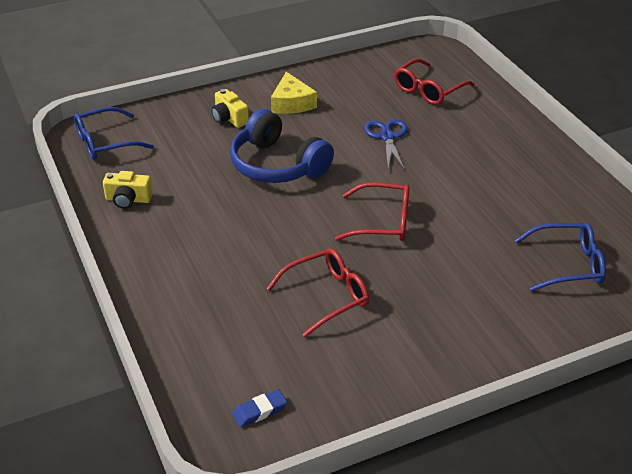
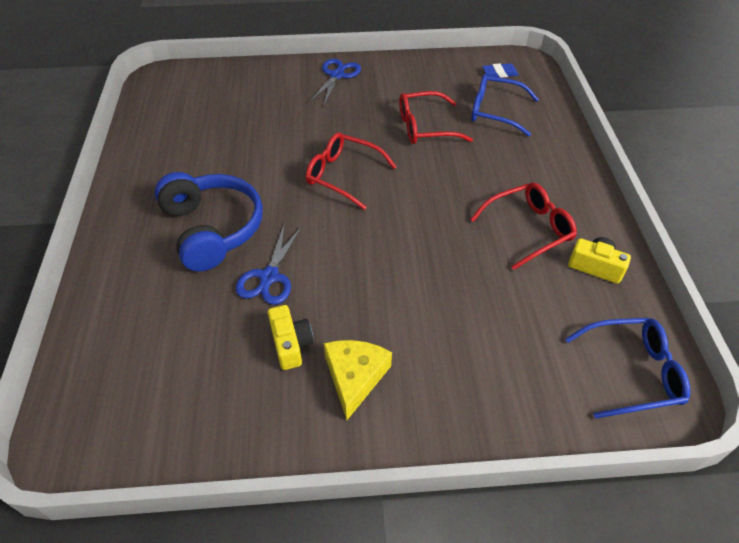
camera: 160 degrees left, 10 degrees up
yellow camera [211,89,249,128] -> yellow camera moved to [268,305,313,370]
blue headphones [230,109,334,183] -> blue headphones moved to [155,172,263,271]
red glasses [394,59,475,105] -> red glasses moved to [470,183,577,270]
blue glasses [515,222,606,291] -> blue glasses moved to [471,74,539,137]
none -> blue scissors [309,59,361,105]

